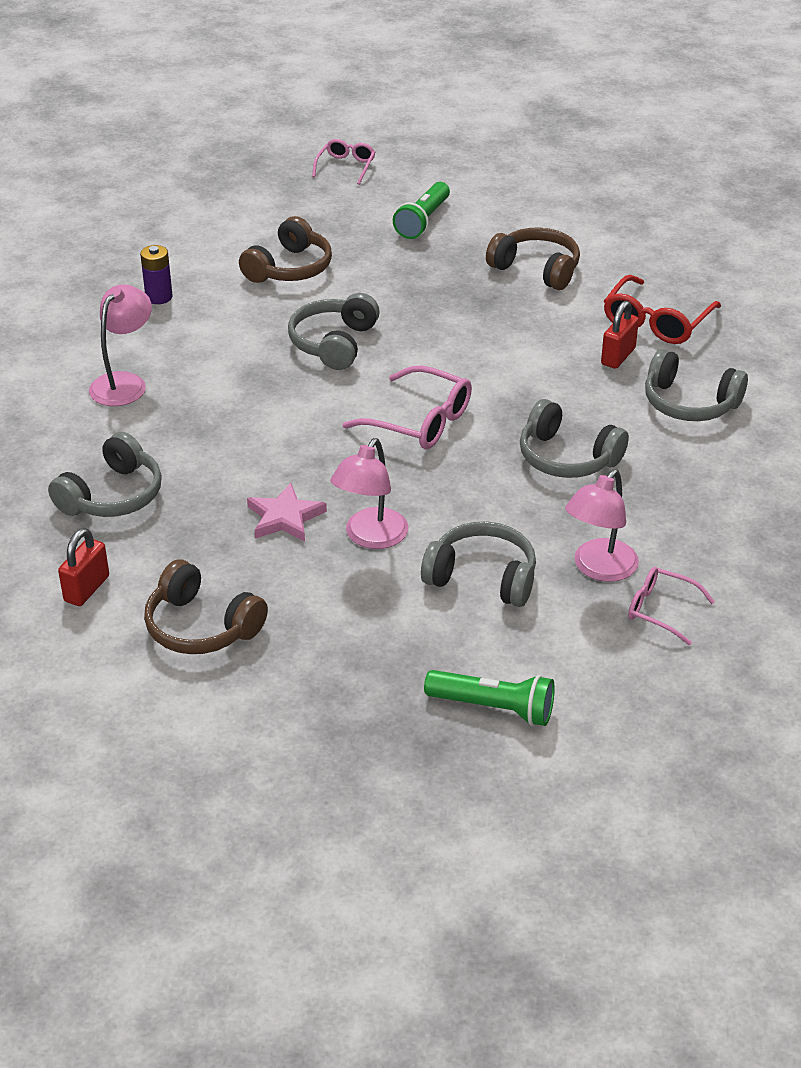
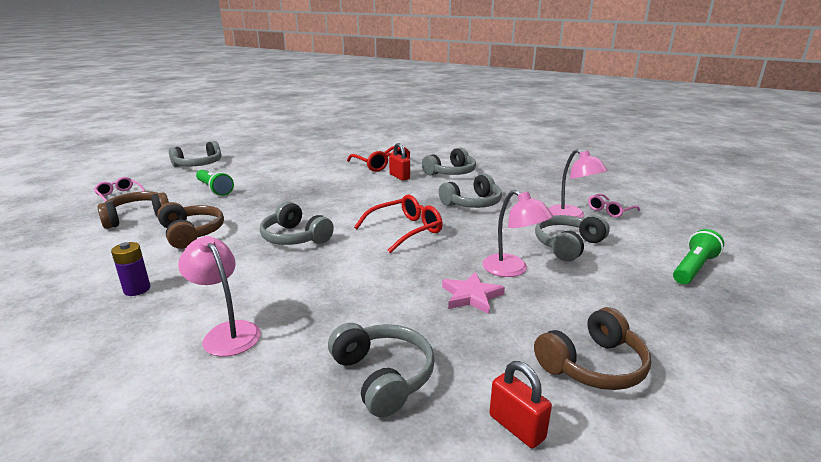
camera: 65 degrees left, 15 degrees down
pink glasses [343,365,472,449] -> red glasses [354,195,443,253]
brown headphones [486,227,580,290] -> brown headphones moved to [97,191,169,229]
none -> grey headphones [169,141,222,167]

